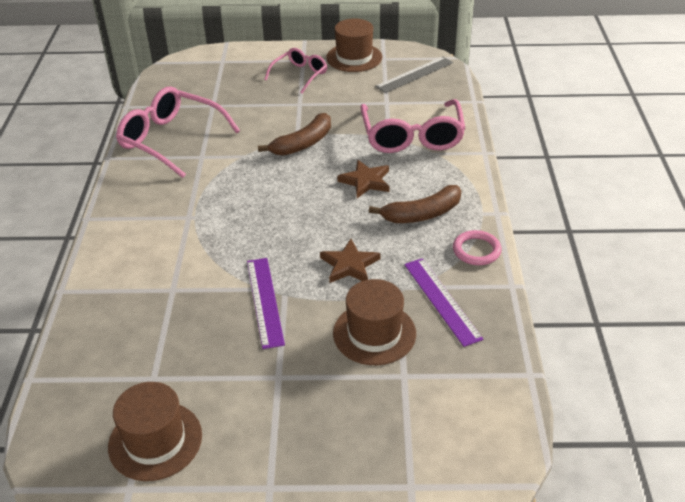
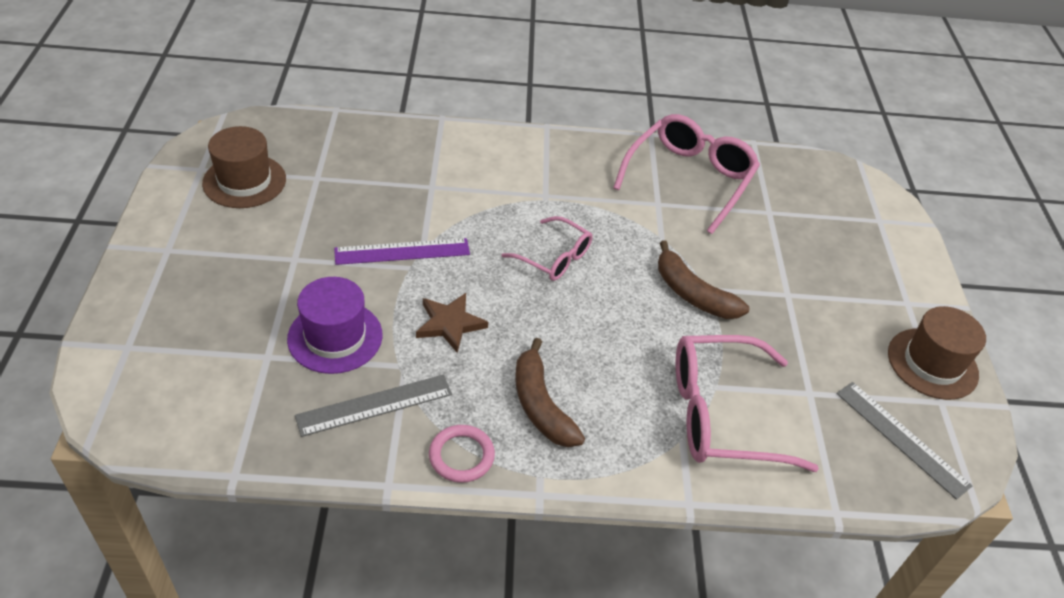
camera: 85 degrees right, 5 degrees up
pink glasses [264,48,327,93] -> pink glasses moved to [501,216,592,281]
brown hat [333,279,416,365] -> purple hat [287,277,383,374]
brown star [337,160,390,198] -> none
purple ruler [404,258,483,347] -> grey ruler [295,375,452,437]

